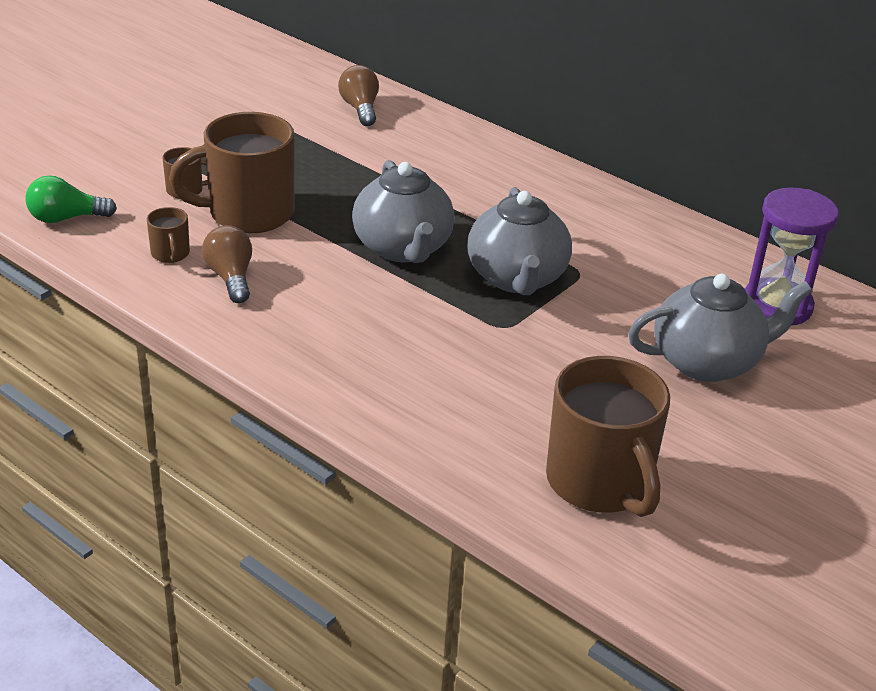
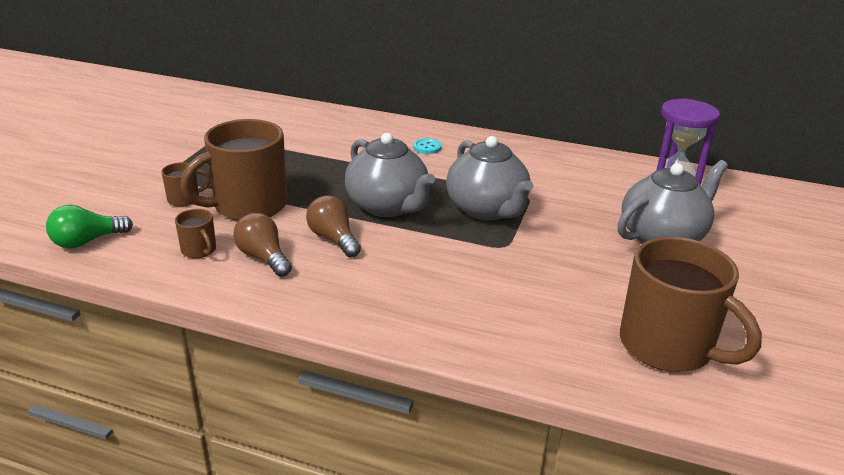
camera: 20 degrees left, 5 degrees down
brown light bulb [338,65,379,126] -> brown light bulb moved to [306,195,361,257]
none -> turquoise button [413,138,441,154]

